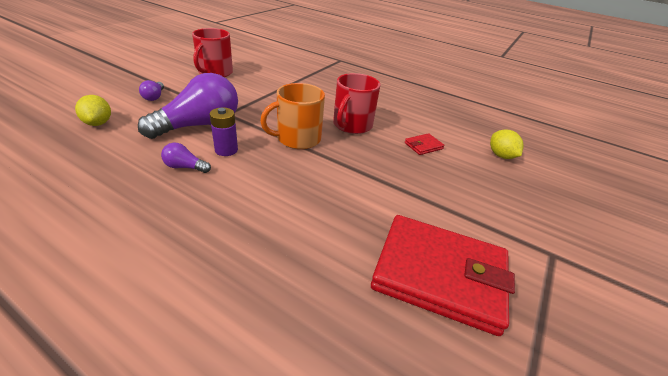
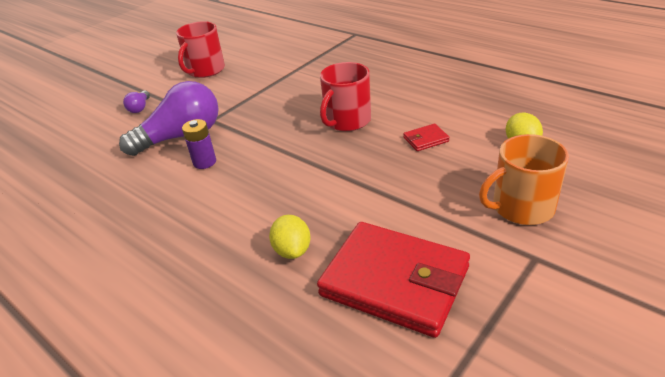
camera: 15 degrees right, 0 degrees up
yellow lemon [75,95,111,126] -> yellow lemon moved to [269,215,311,259]
purple light bulb [161,143,211,173] -> none
orange mug [260,83,325,149] -> orange mug moved to [479,134,569,225]

